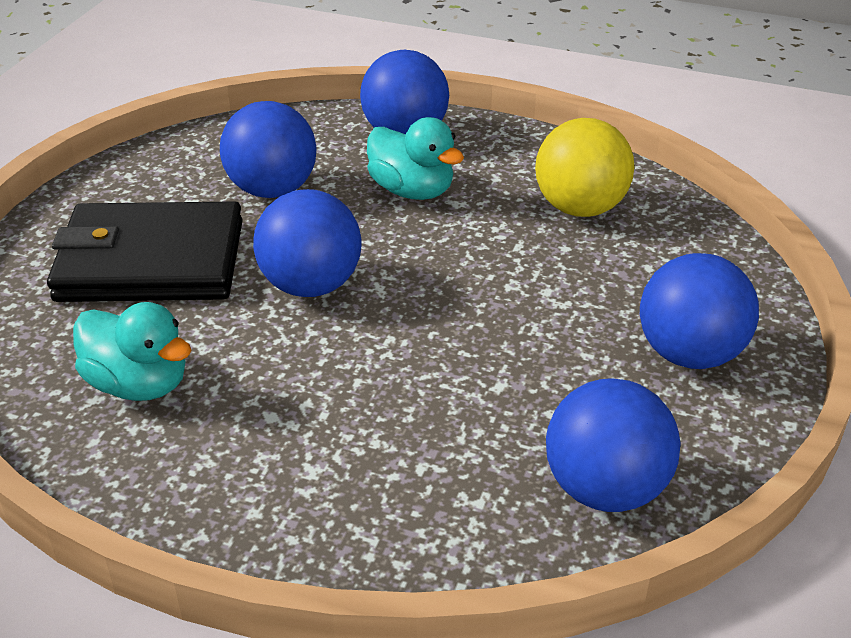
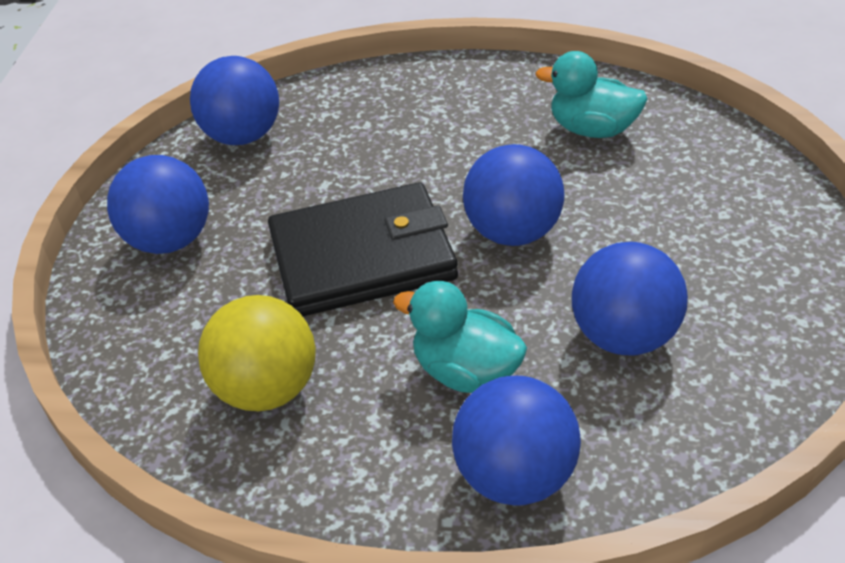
camera: 170 degrees right, 5 degrees up
black wallet [47,201,243,302] -> black wallet moved to [268,182,458,316]

